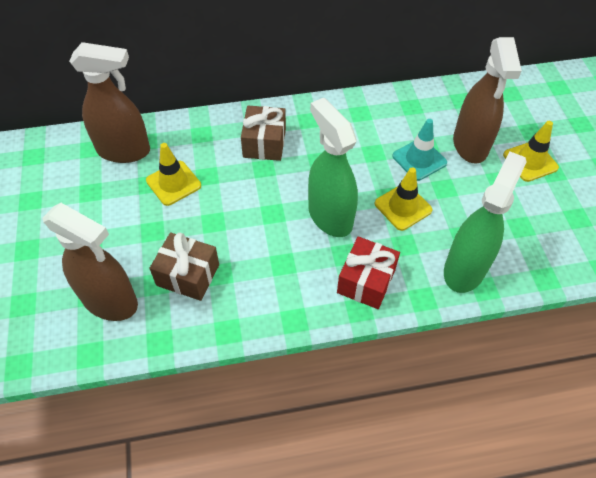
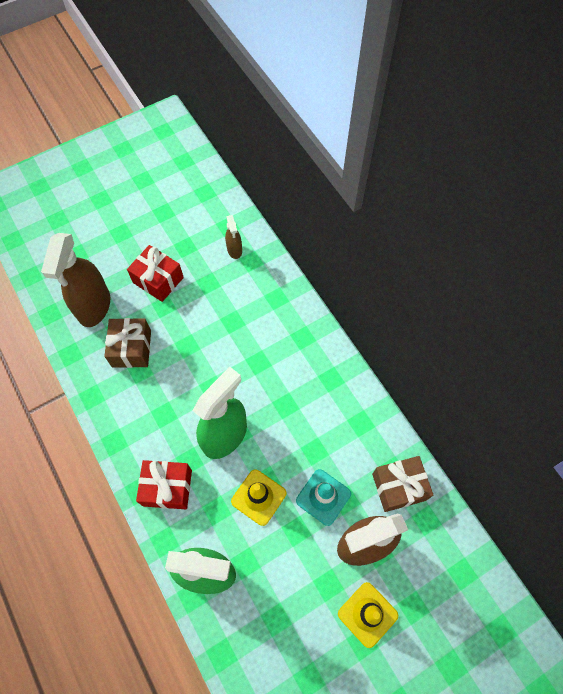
camera: 70 degrees right, 10 degrees up
brown spray bottle [69,42,150,163] -> brown spray bottle [225,215,242,259], size x0.48
yellow traffic cone [146,143,201,206] -> none
brown gift [241,106,286,161] -> brown gift moved to [372,456,433,512]
none -> red gift [127,245,184,302]

